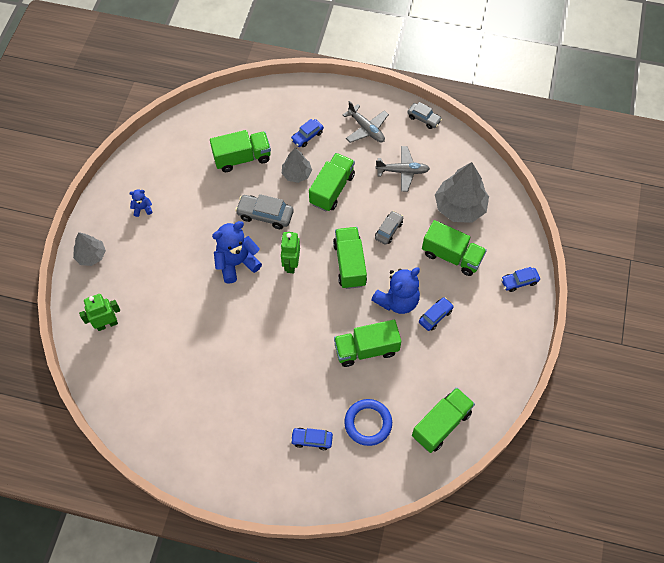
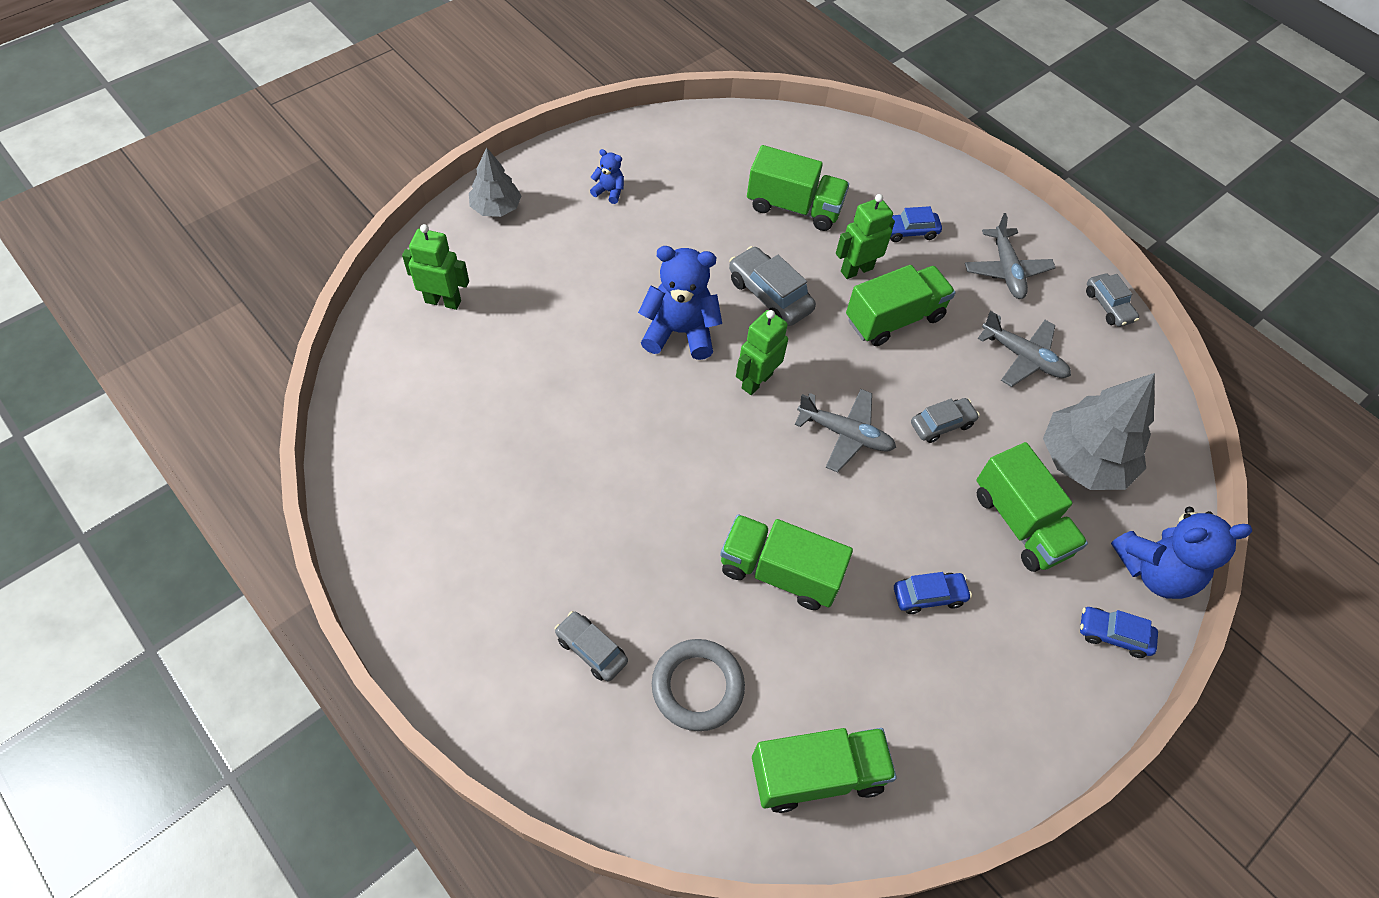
camera: 30 degrees right, 5 degrees down
grey tree [282,148,312,183] -> green robot [836,194,895,279]
blue car [290,428,333,450] -> grey car [555,611,628,682]
green truck [333,227,367,289] -> grey plane [795,389,896,473]
blue ring [344,399,392,446] -> grey ring [652,639,745,731]
blue teddy bear [371,268,420,314] -> blue teddy bear moved to [1111,507,1252,599]

